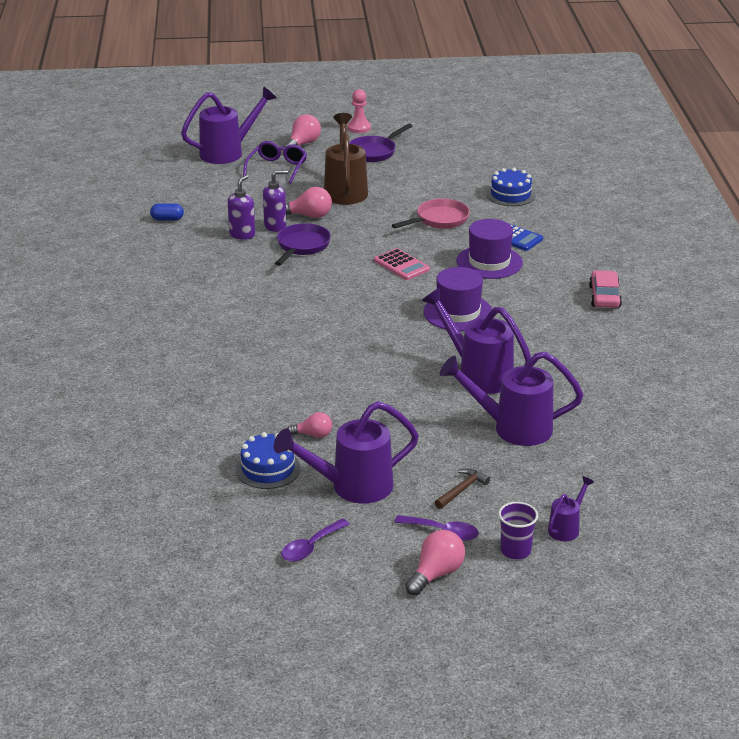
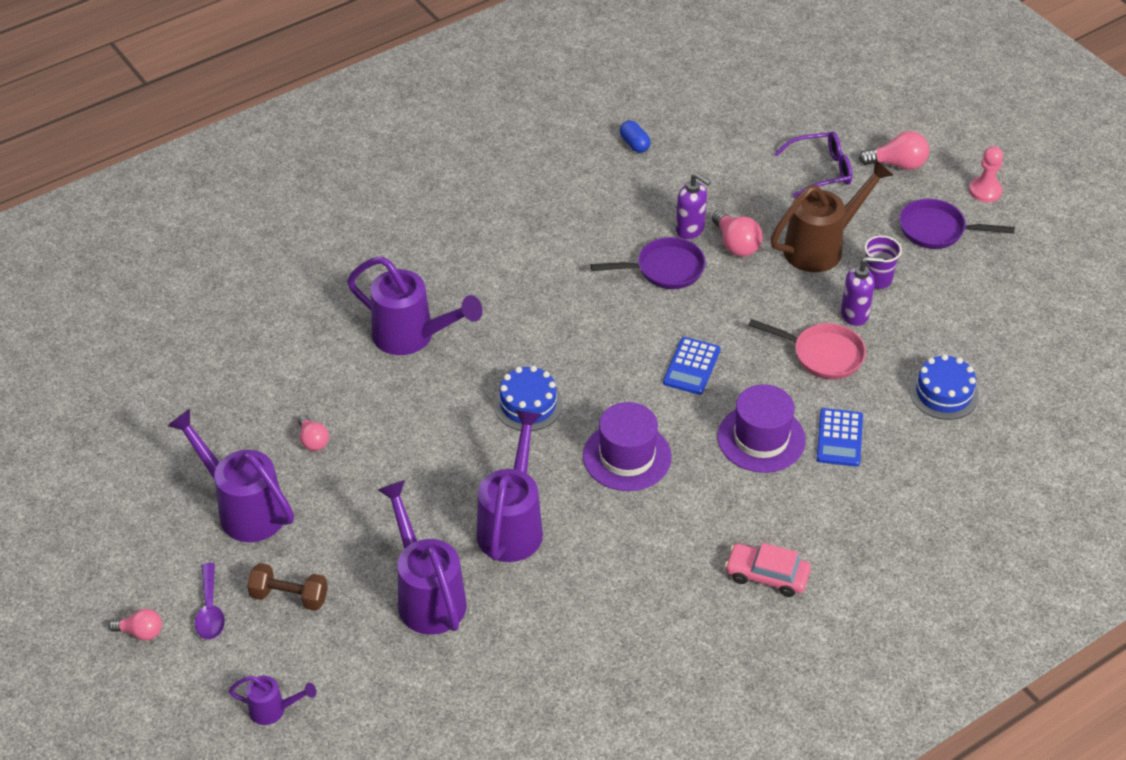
camera: 60 degrees right, 15 degrees up
purple watering can [181,86,277,164] -> purple watering can moved to [347,256,483,355]
purple soap dispenser [228,175,255,240] -> purple soap dispenser moved to [841,257,884,326]
blue cake [236,432,301,489] -> blue cake moved to [494,366,563,431]
purple spoon [281,519,350,562] -> none
pink calculator [374,248,430,280] -> blue calculator [663,337,720,395]
pink light bulb [405,530,465,596] -> pink light bulb [108,609,162,640], size x0.66
brown hammer [434,469,490,509] -> brown dumbbell [247,563,328,611]
purple cup [498,502,538,559] -> purple cup moved to [864,235,902,289]
pink car [589,270,622,308] -> pink car turned 135 degrees counterclockwise [725,543,811,597]

